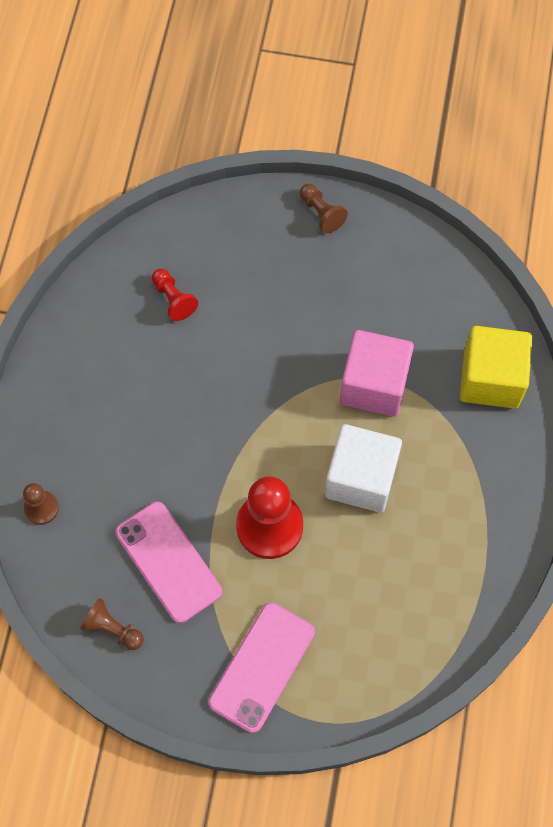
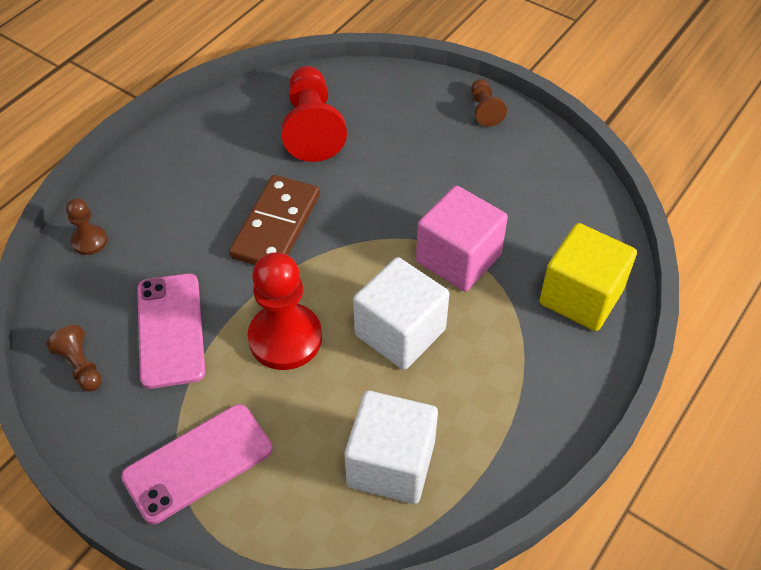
camera: 25 degrees right, 15 degrees down
red pawn [152,269,198,321] -> red pawn [281,66,347,162], size x1.96
none -> brown domino [229,175,320,265]
none -> white cube [345,391,438,504]

